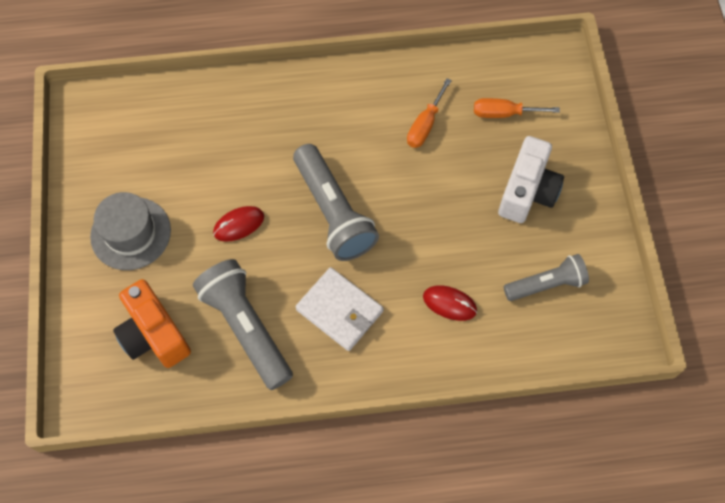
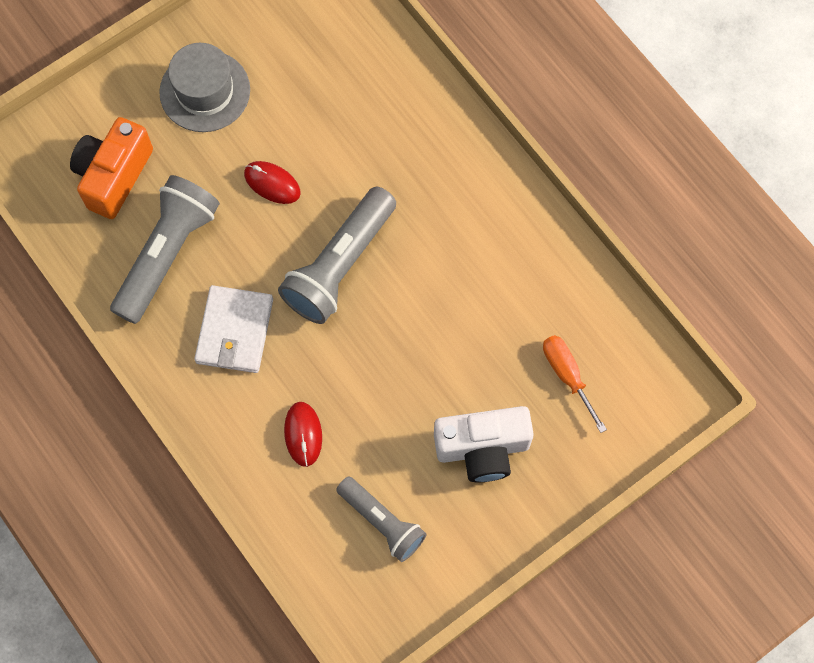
camera: 60 degrees right, 5 degrees up
orange screwdriver [407,78,452,148] -> none

